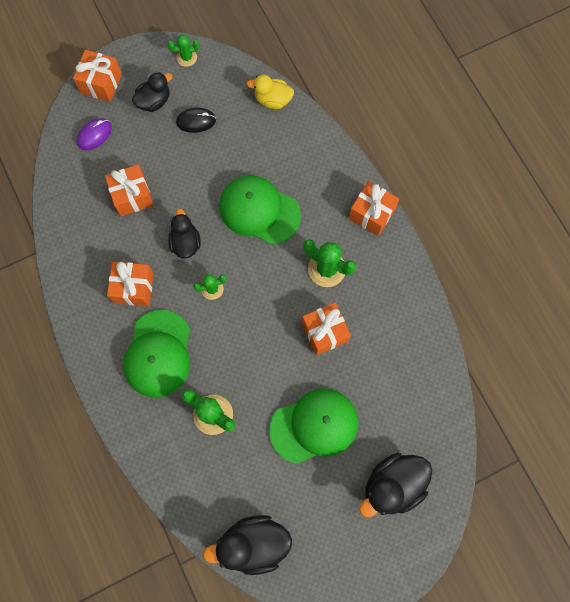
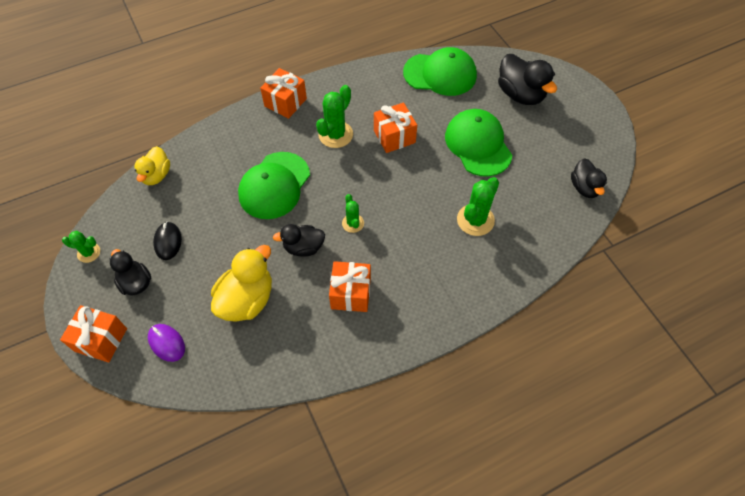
camera: 90 degrees left, 15 degrees down
orange gift [105,165,154,216] -> yellow duck [211,245,272,322]
green cap [123,310,190,398] -> green cap moved to [403,47,477,96]
green cactus [168,35,200,67] -> green cactus turned 75 degrees counterclockwise [62,231,100,263]
black duck [203,515,292,575] -> black duck [571,158,607,198], size x0.64

